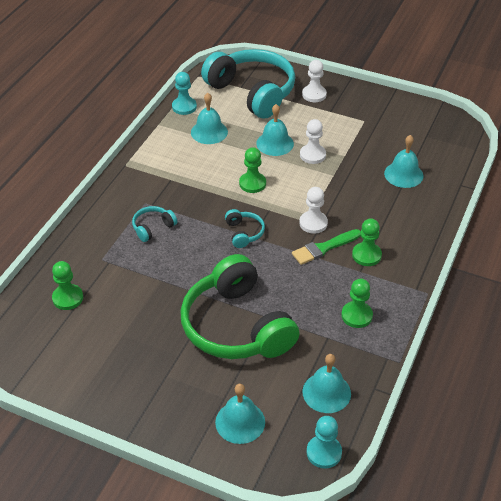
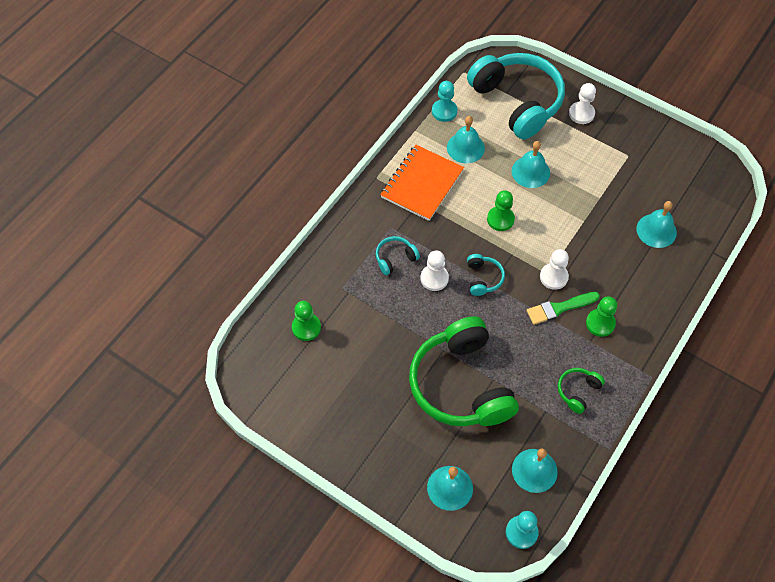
camera: 10 degrees right, 15 degrees up
white pawn [300,119,326,164] -> white pawn moved to [420,251,449,291]
green pawn [341,279,373,328] -> green headphones [558,368,605,414]
none -> orange notebook [380,145,464,221]

